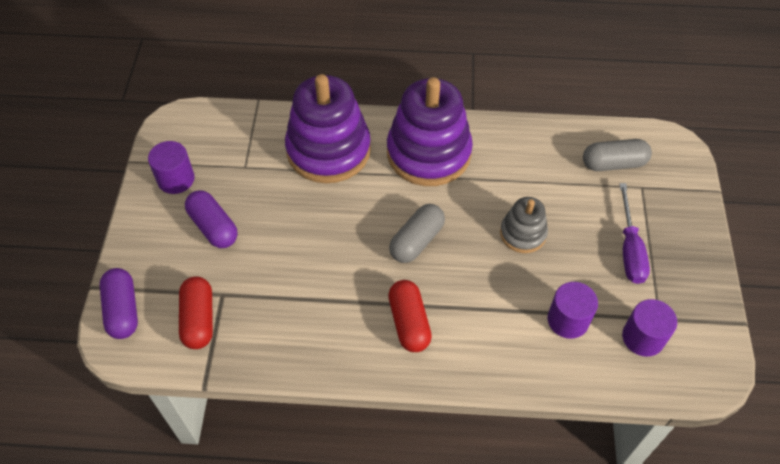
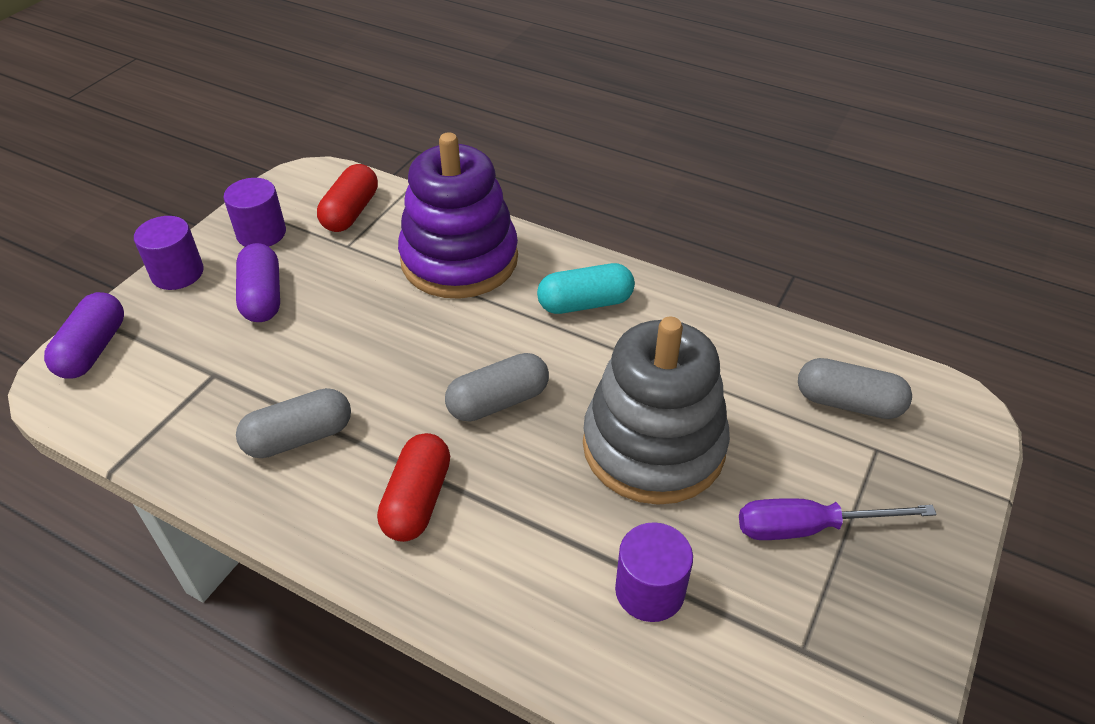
camera: 25 degrees right, 10 degrees down
red capsule [179,276,213,349] -> red capsule moved to [317,164,378,232]
purple stacking toy [387,77,473,186] -> turquoise capsule [537,263,635,314]
grey stacking toy [500,197,548,253] -> grey stacking toy [583,316,730,505], size x1.95
purple screwdriver [619,183,650,284] -> purple screwdriver turned 60 degrees clockwise [739,498,937,540]
purple cylinder [622,299,677,357] -> purple cylinder moved to [134,216,204,290]
none -> grey capsule [236,388,351,458]

